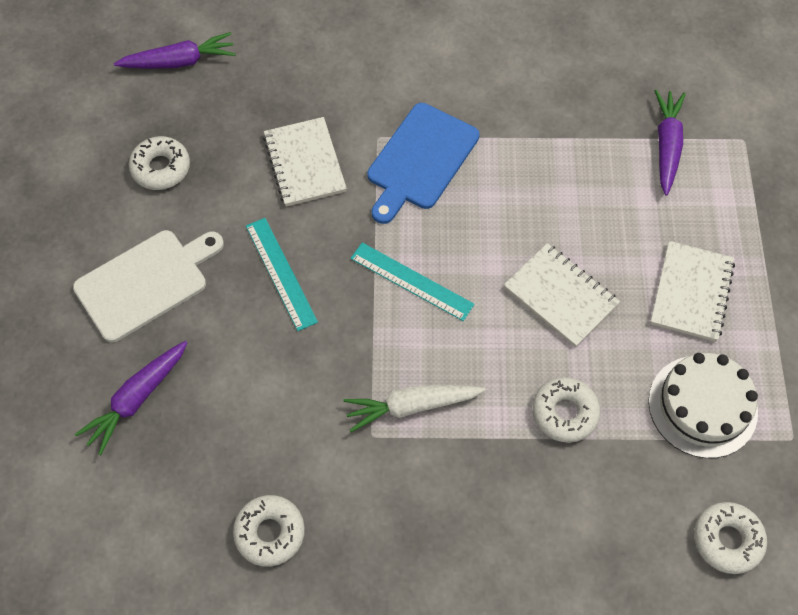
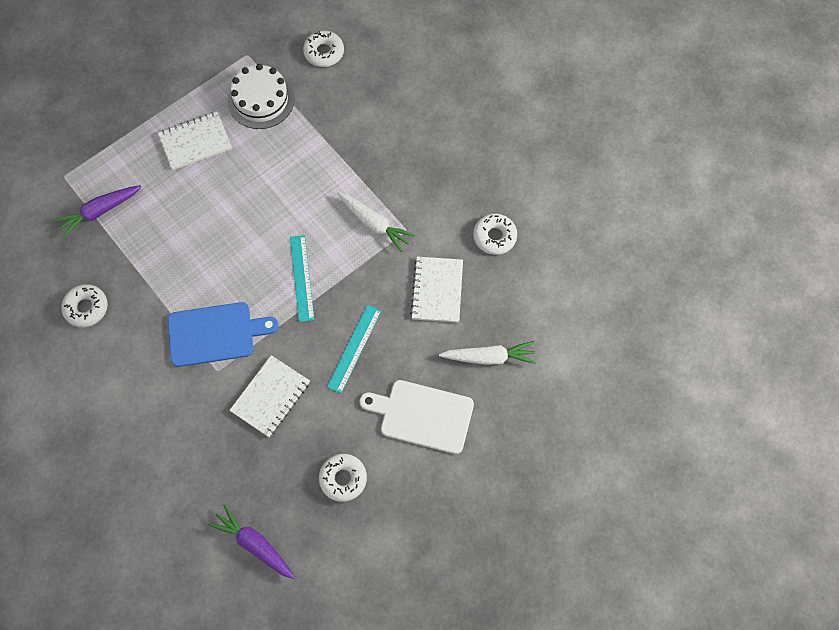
camera: 130 degrees left, 5 degrees up
purple carrot [75,341,188,455] -> white carrot [439,341,536,365]
white notebook [504,243,620,347] -> white notebook moved to [410,257,463,323]
white donut [532,377,601,443] -> white donut moved to [61,284,108,327]

